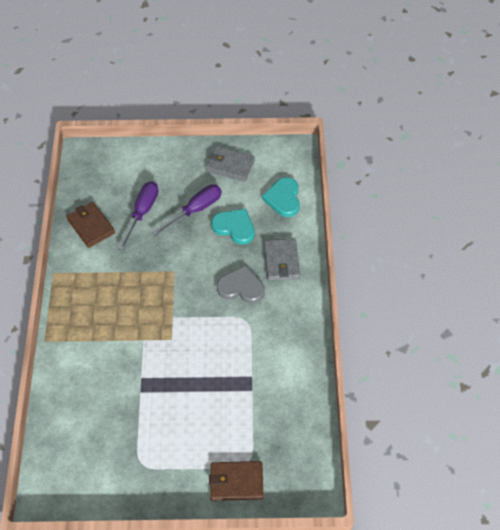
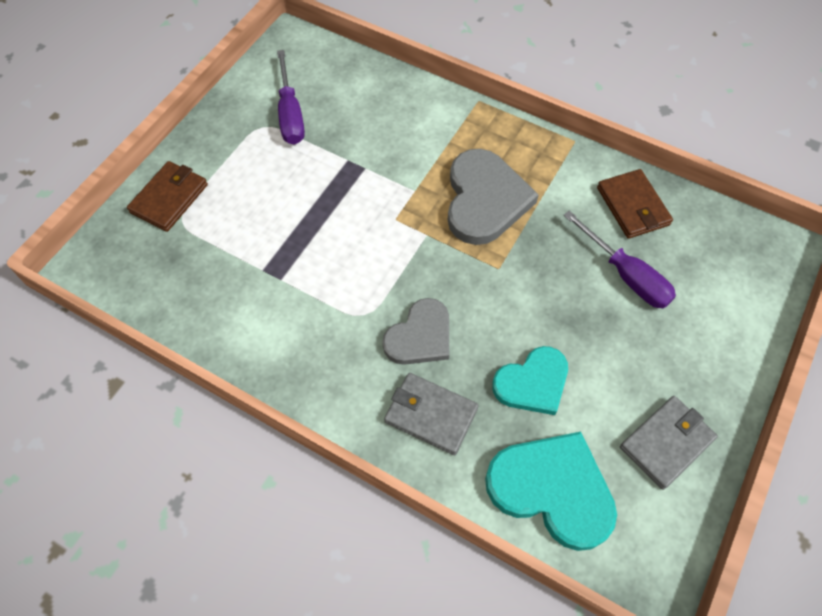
camera: 120 degrees right, 5 degrees up
brown wallet [66,202,115,248] -> brown wallet turned 75 degrees clockwise [597,169,673,239]
purple screwdriver [152,185,222,236] -> purple screwdriver moved to [277,50,305,145]
turquoise heart [262,177,300,217] -> turquoise heart [485,432,617,551], size x1.52
none -> grey heart [448,149,539,245]

